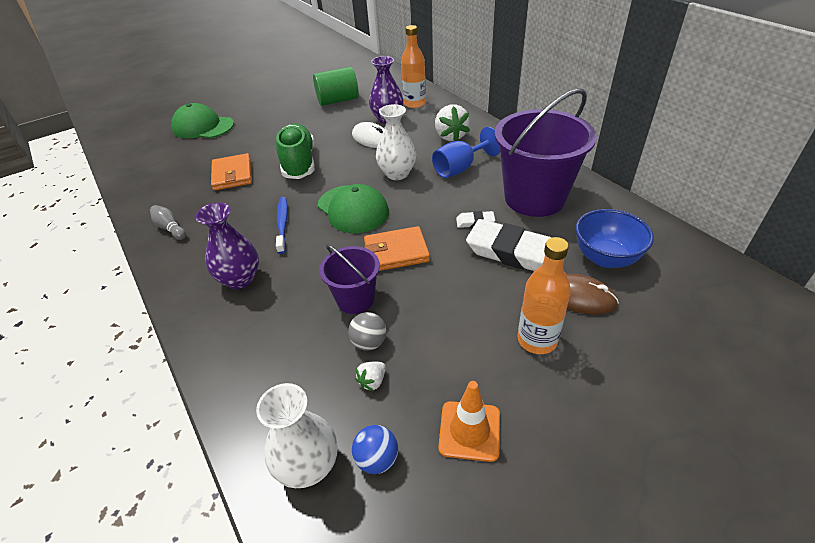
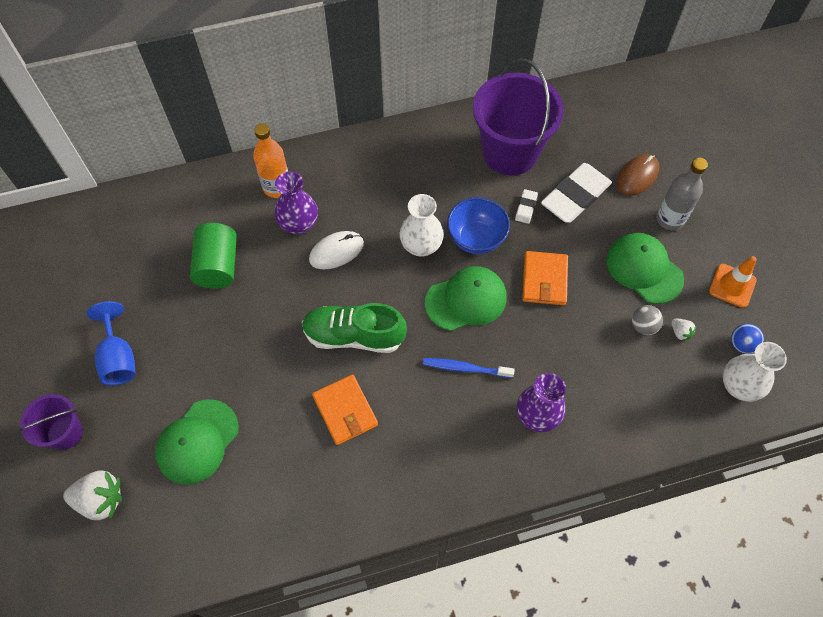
camera: 75 degrees left, 20 degrees up
grey bowling pin [150,205,186,240] -> none
orange wallet [211,153,252,191] -> orange wallet turned 60 degrees clockwise [312,374,378,445]
purple bucket [319,245,380,314] -> purple bucket moved to [19,394,83,450]
blue goblet [432,127,500,178] -> blue goblet moved to [87,301,136,385]
white strawberry [435,104,470,141] -> white strawberry moved to [63,470,122,520]
orange bottle [518,237,571,354] -> grey bottle [656,157,708,230]
blue bowl [576,209,654,268] -> blue bowl moved to [447,197,510,254]
none -> green cap [606,233,684,304]

